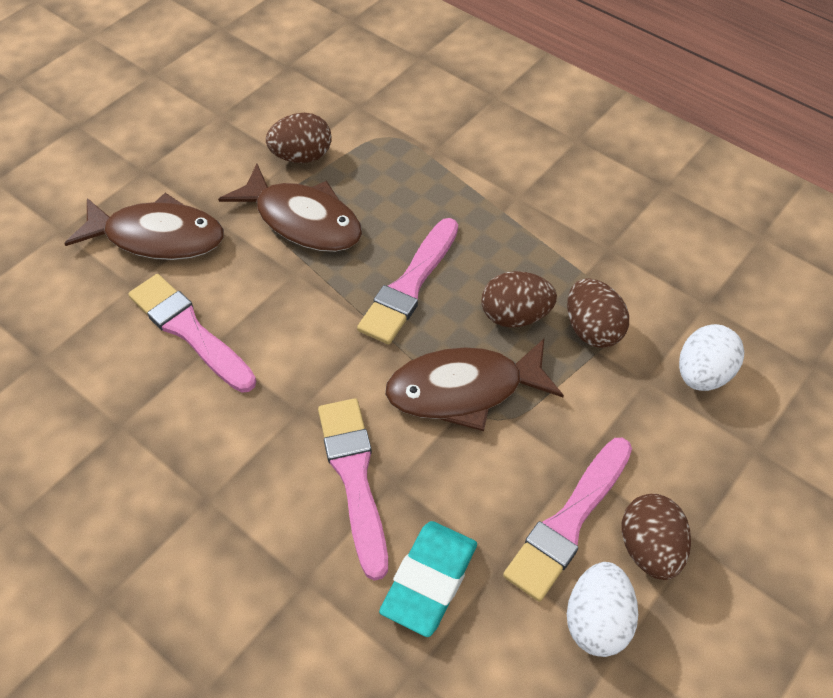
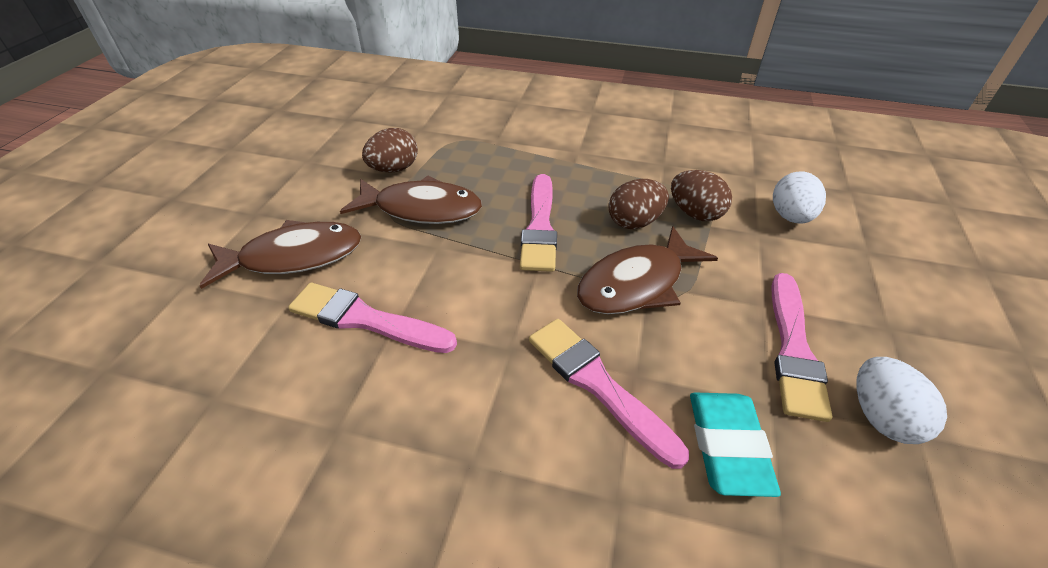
camera: 25 degrees left, 10 degrees down
brown egg [621,494,691,580] -> none

